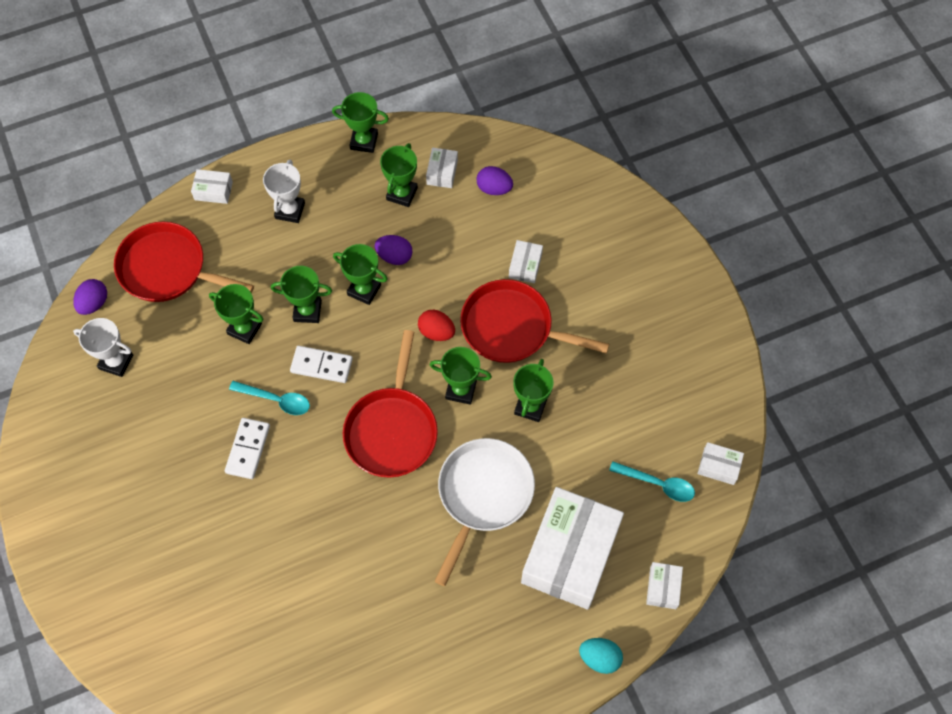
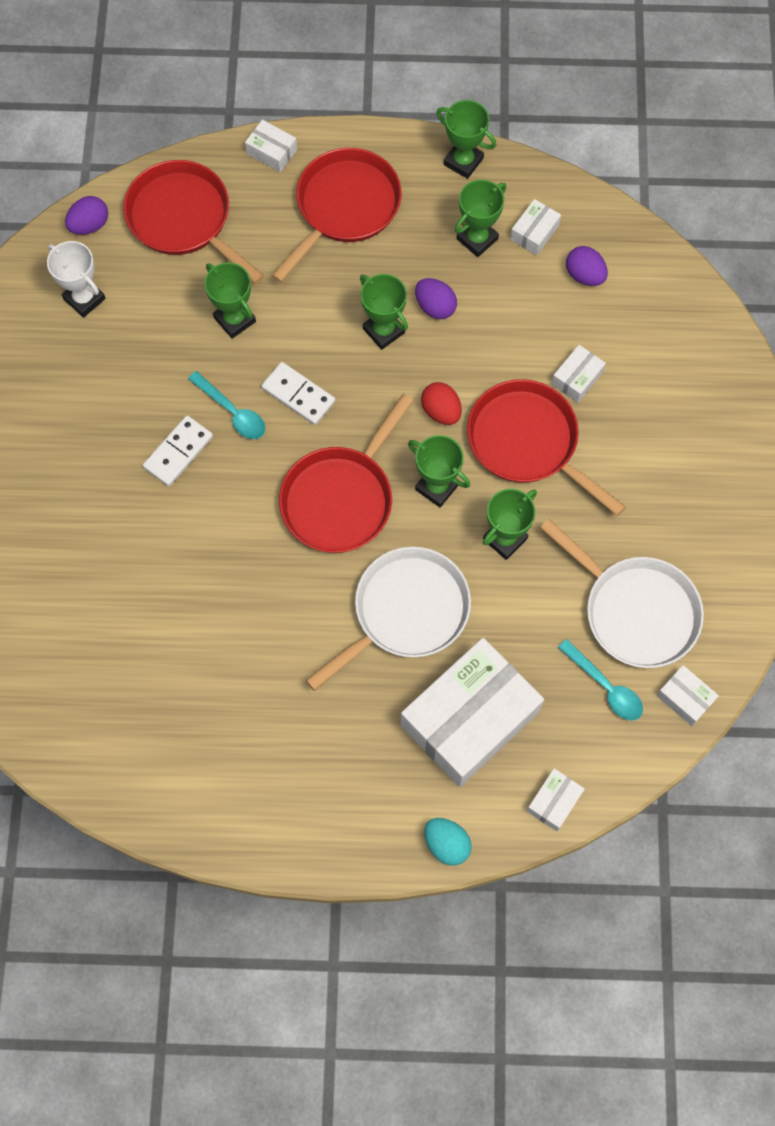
camera: 25 degrees right, 5 degrees up
white trophy [263,159,305,223] -> red pan [271,148,402,282]
green trophy [271,266,332,323] -> none
none -> white pan [540,519,704,668]

